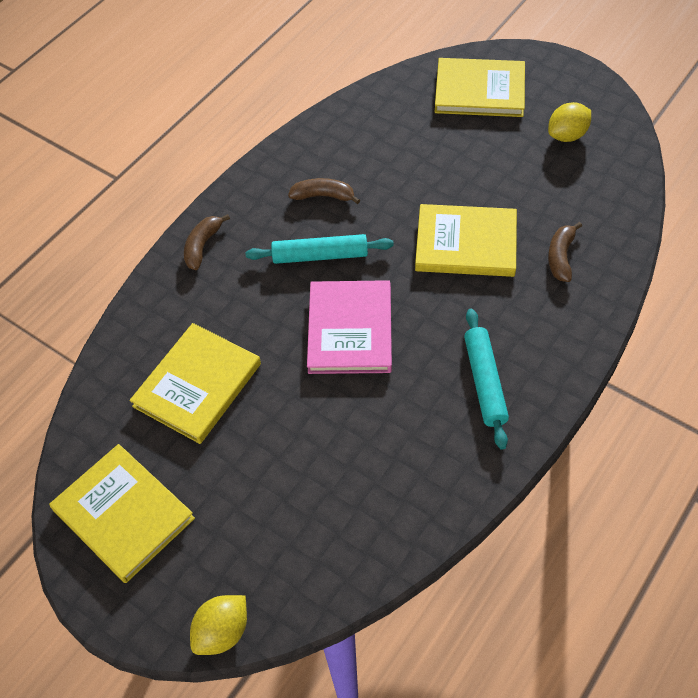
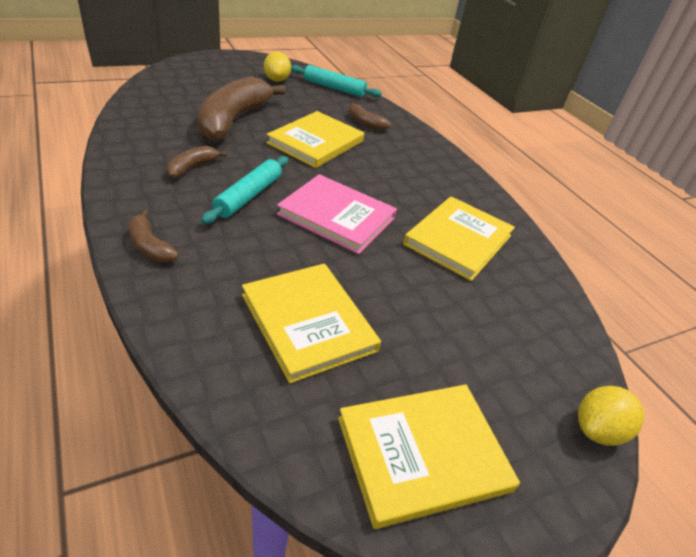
camera: 70 degrees left, 15 degrees down
yellow lemon [190,595,247,655] -> yellow lemon turned 75 degrees clockwise [578,386,644,446]
yellow book [435,58,525,117] -> yellow book moved to [403,196,515,281]
turquoise rolling pin [464,309,509,450] -> turquoise rolling pin moved to [291,65,382,97]
none -> brown banana [197,76,286,141]

